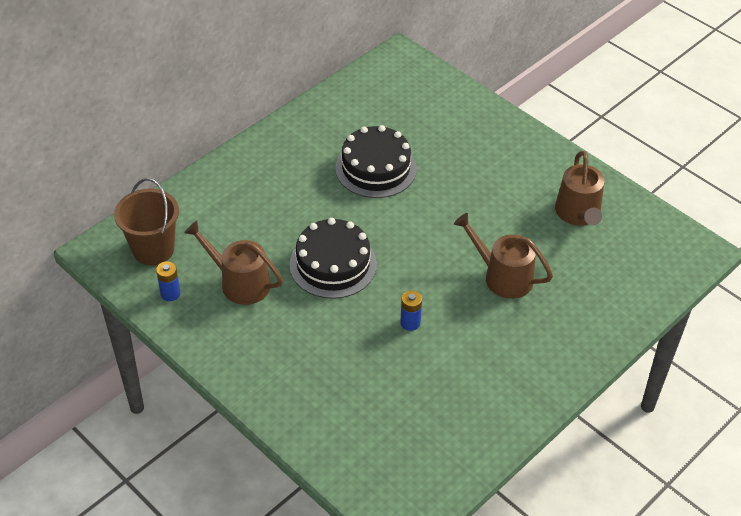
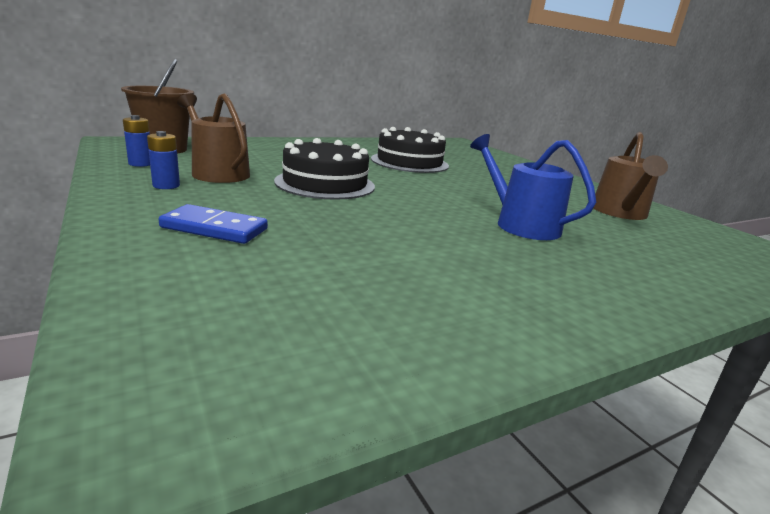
camera: 15 degrees right, 25 degrees down
blue battery [400,291,422,331] -> blue battery moved to [147,131,180,189]
brown watering can [454,213,553,299] -> blue watering can [470,134,596,240]
none -> blue domino [159,204,268,244]

